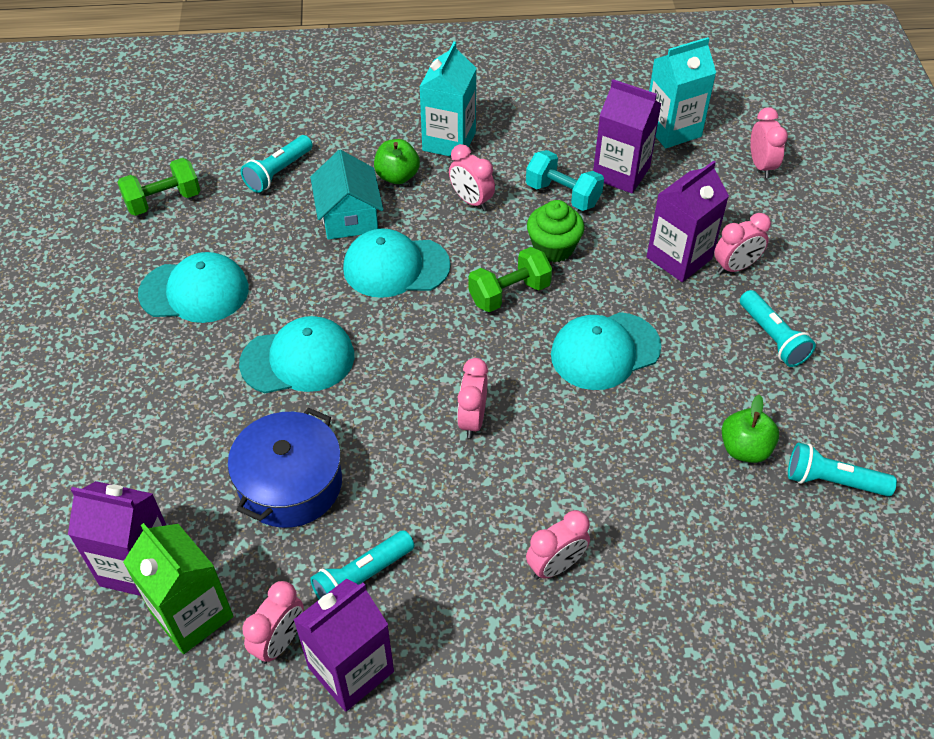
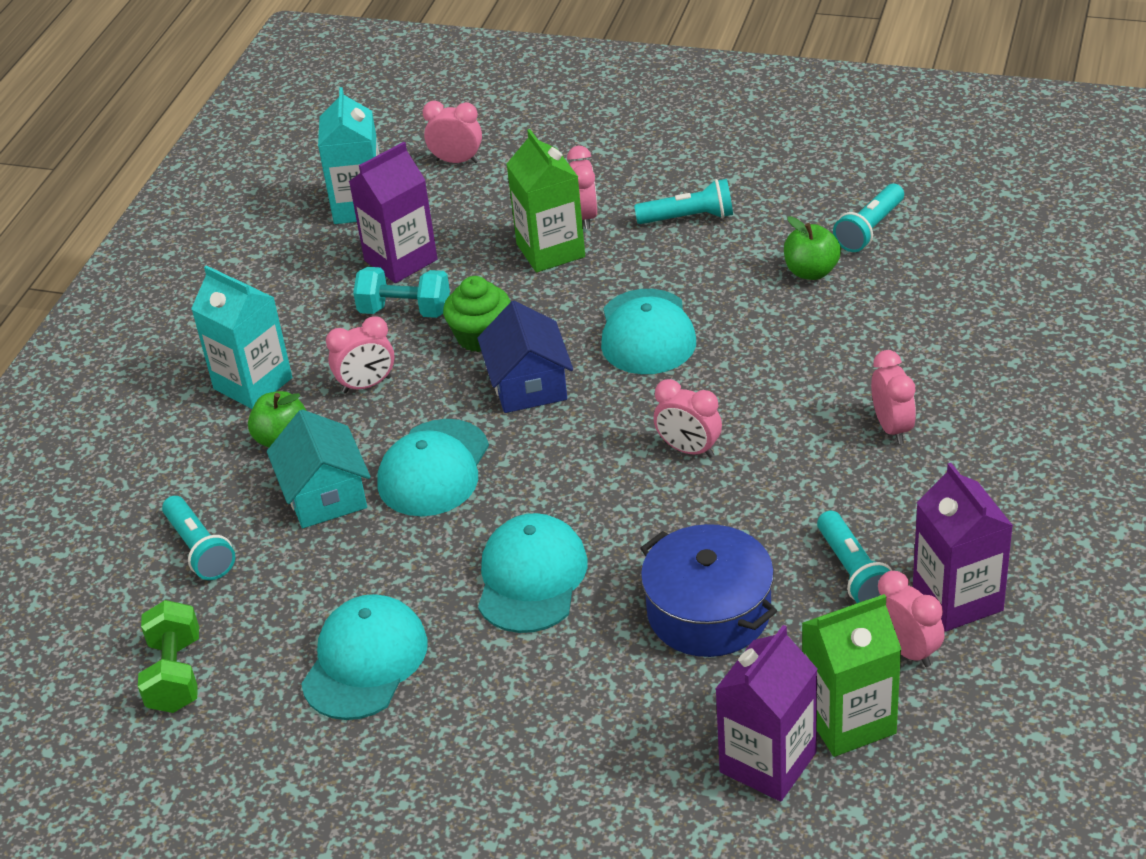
camera: 65 degrees left, 10 degrees down
turquoise house [310,150,383,240] -> turquoise house turned 60 degrees clockwise [267,409,371,528]
green dumbbell [468,247,552,312] -> blue house [477,301,573,413]
turquoise dumbbell [526,150,604,211] -> turquoise dumbbell turned 45 degrees clockwise [353,267,450,318]
purple carton [646,161,729,282] -> green carton [506,129,585,273]

